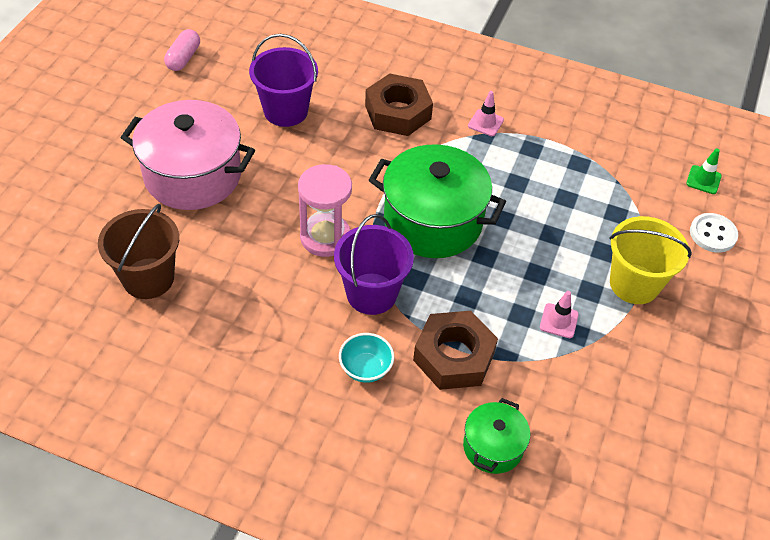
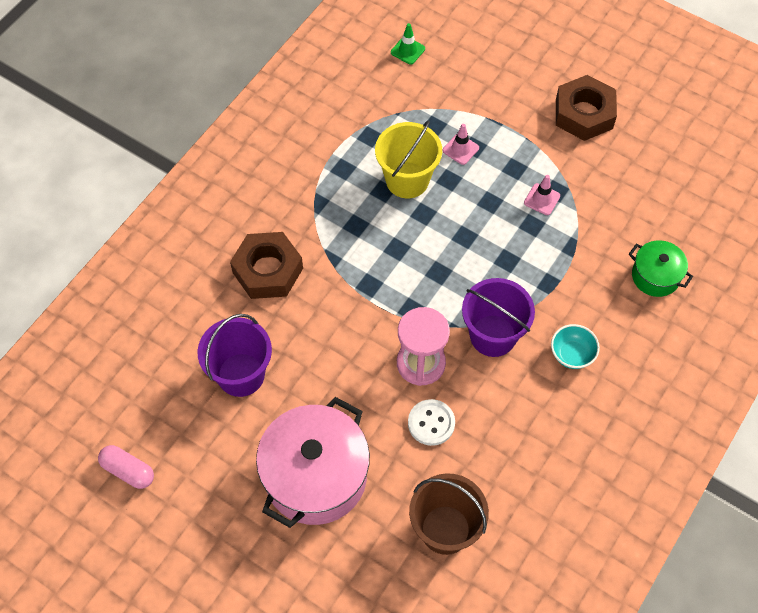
camera: 75 degrees left, 10 degrees up
green pot [369,144,506,258] -> none
brown nut [413,311,498,390] -> brown nut moved to [556,75,617,141]
pink traffic cone [468,91,504,136] -> pink traffic cone moved to [443,124,479,165]
yellow bucket [609,216,692,304] -> yellow bucket moved to [375,121,442,198]
white button [690,213,738,253] -> white button moved to [408,399,455,446]

